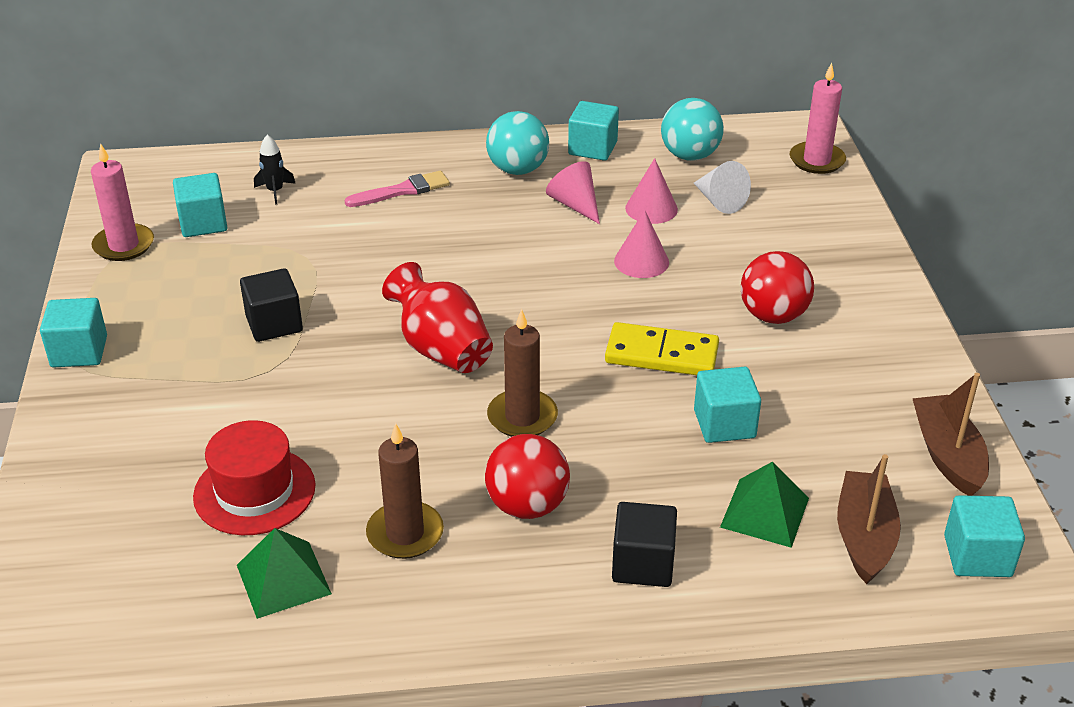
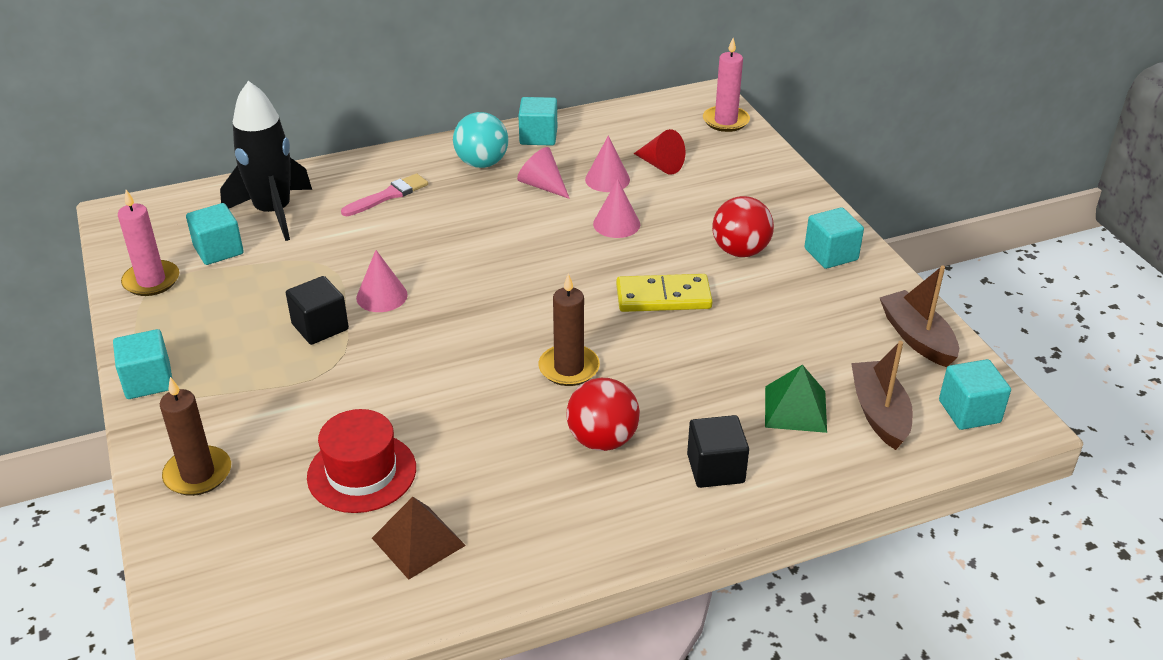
camera: 15 degrees left, 0 degrees up
green pyramid [237,528,332,619] -> brown pyramid [372,497,466,580]
black rocket [254,135,296,204] -> black rocket [220,81,312,241], size x2.47
brown candle [366,423,444,559] -> brown candle moved to [160,377,231,496]
red vase [382,262,493,373] -> none
turquoise ball [661,98,724,161] -> none
white cone [694,161,751,214] -> red cone [634,129,685,175]
turquoise cube [694,367,761,443] -> turquoise cube moved to [804,207,864,269]
none -> pink cone [356,250,408,312]

